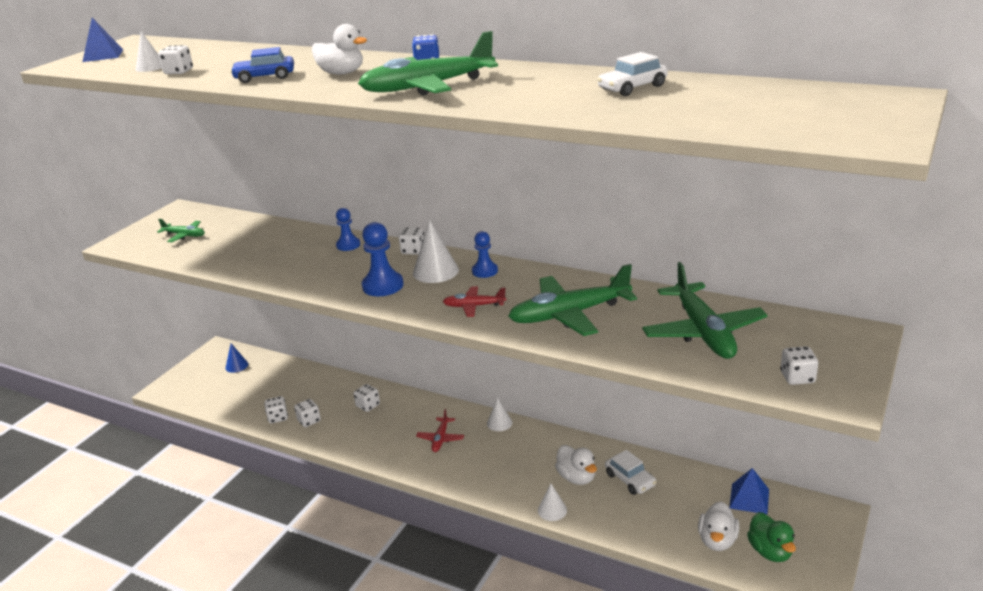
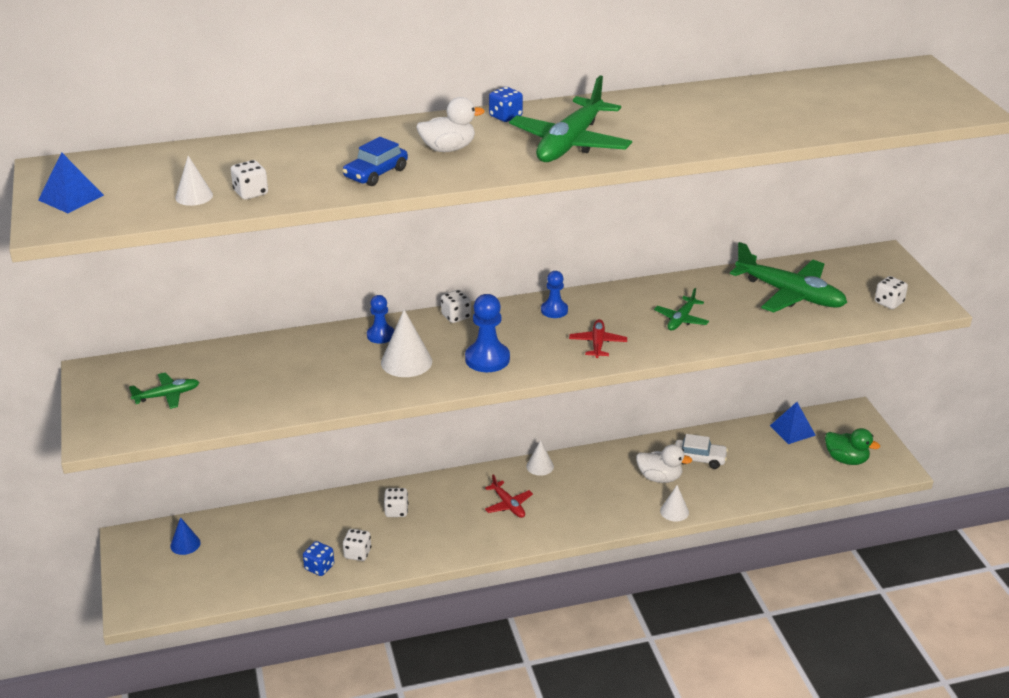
camera: 45 degrees left, 5 degrees up
white dice [264,396,288,424] -> blue dice [303,541,334,576]
white cone [413,220,459,283] -> white cone moved to [381,310,432,377]
red plane [443,286,506,317] -> red plane turned 135 degrees clockwise [569,319,627,358]
green plane [508,264,637,336] -> green plane [654,288,709,331], size x0.50
white car [597,52,668,96] -> none
white duck [698,501,739,551] -> none

